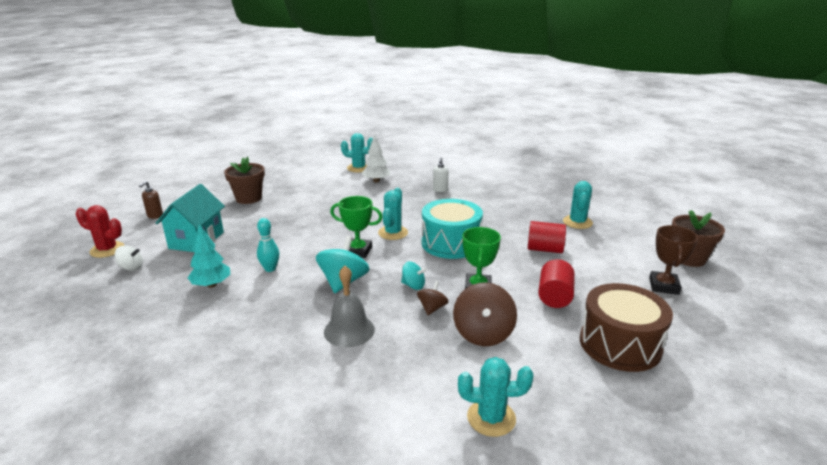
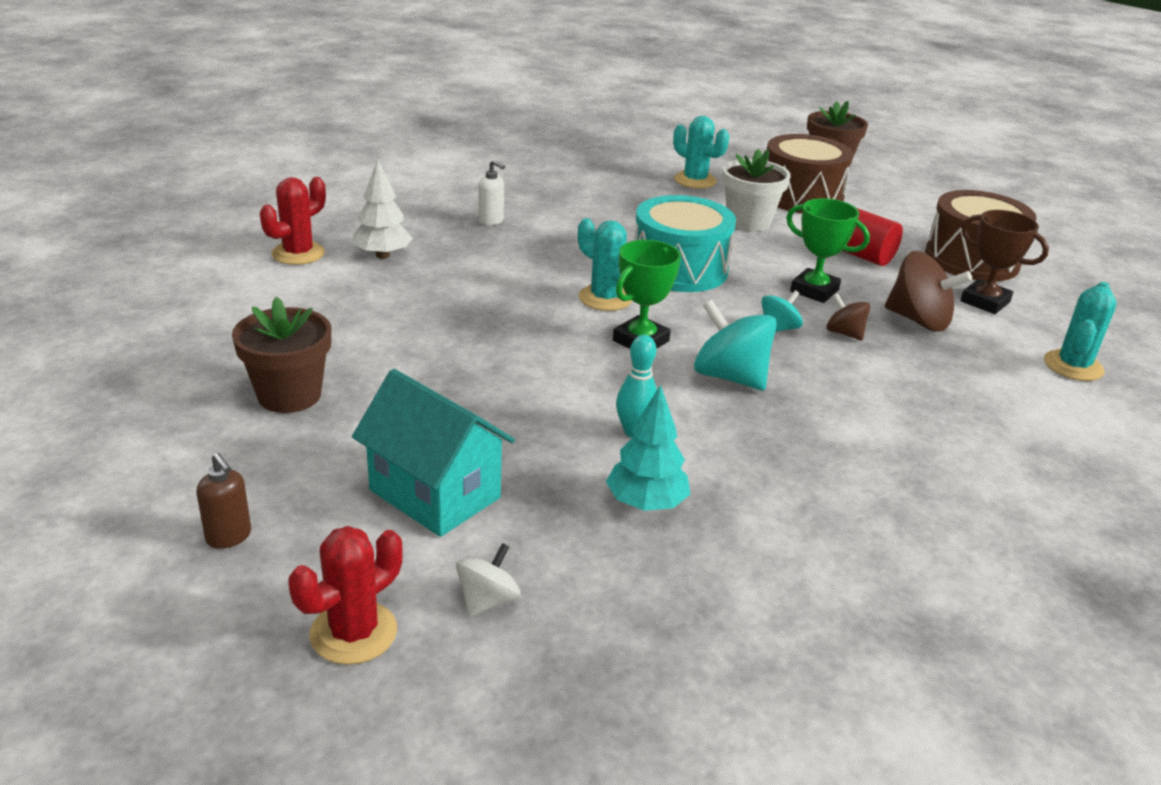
camera: 65 degrees left, 5 degrees up
grey bell [324,266,375,347] -> none
turquoise cactus [341,133,373,173] -> red cactus [260,177,326,265]
red cylinder [528,221,566,253] -> white flower pot [722,149,791,231]
brown trophy [649,225,698,295] -> brown trophy moved to [960,210,1049,314]
none -> brown drum [767,134,853,213]

